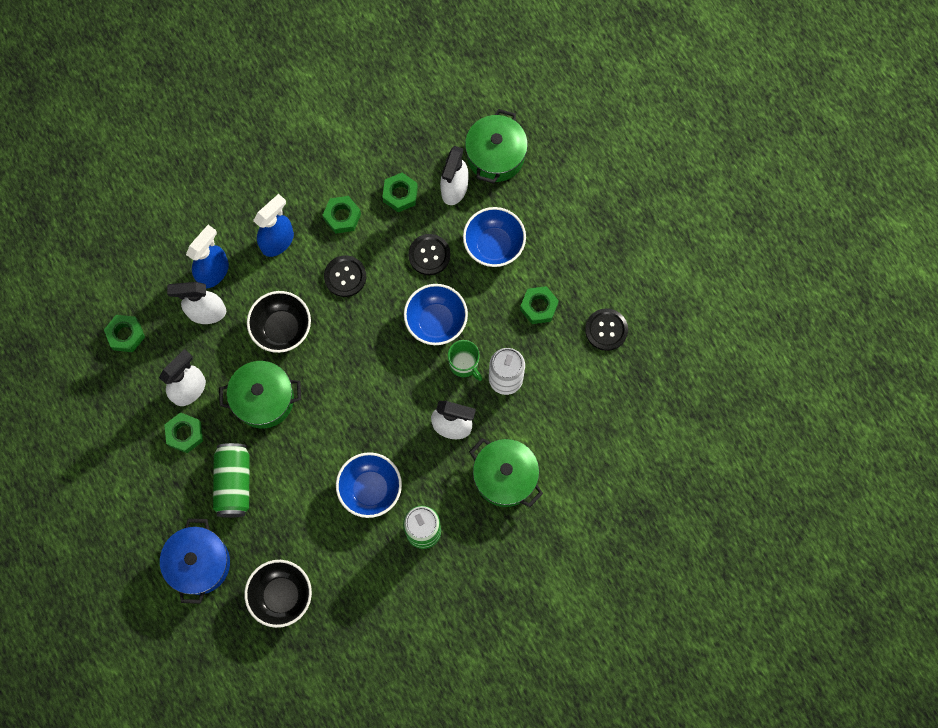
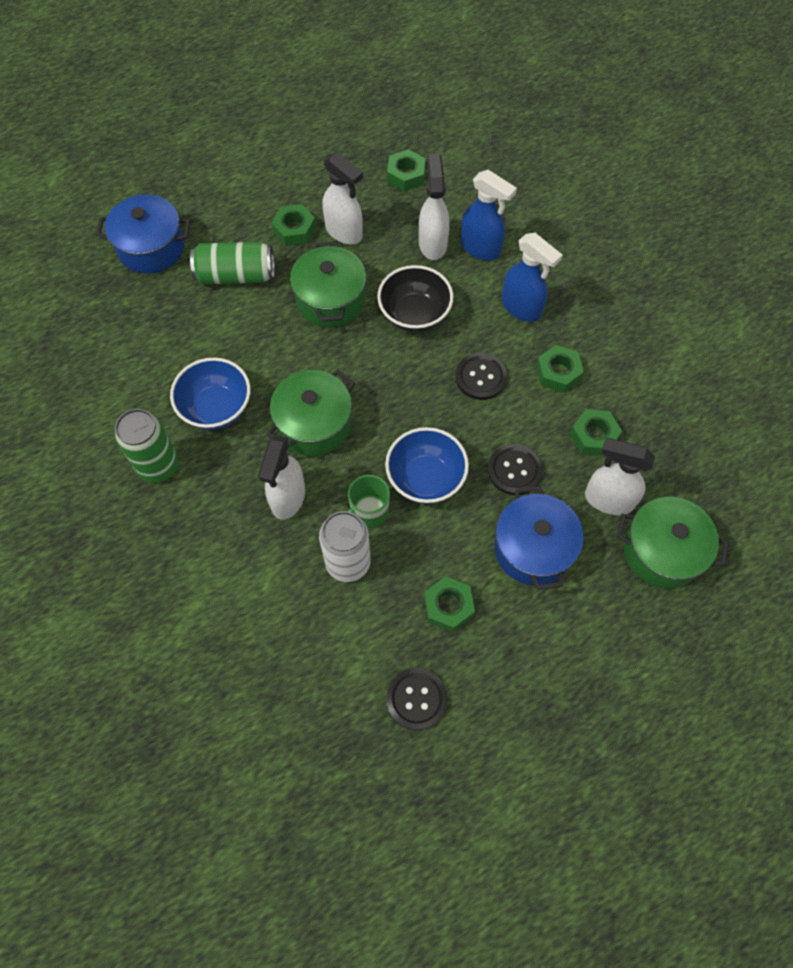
camera: 90 degrees right, 10 degrees down
black bowl [244,560,312,628] -> none
blue bowl [463,207,526,267] -> blue pot [494,486,584,590]
green pot [469,438,543,507] -> green pot moved to [266,370,355,456]

